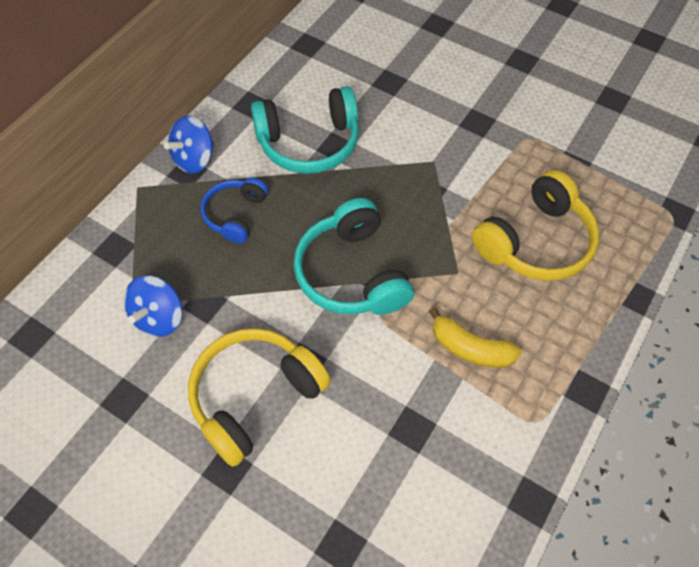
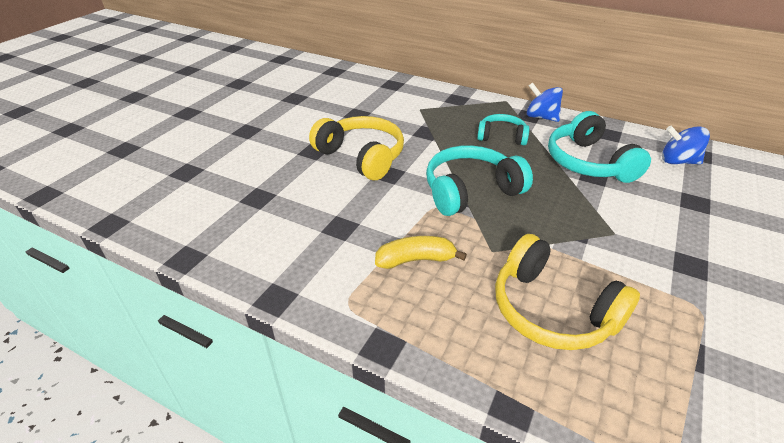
camera: 85 degrees right, 20 degrees down
blue spinning top [124,276,182,337] -> blue spinning top moved to [662,126,710,164]
blue headphones [201,177,268,244] -> turquoise headphones [477,114,530,145]
yellow banana [429,307,522,368] -> yellow banana turned 60 degrees clockwise [375,236,467,269]

